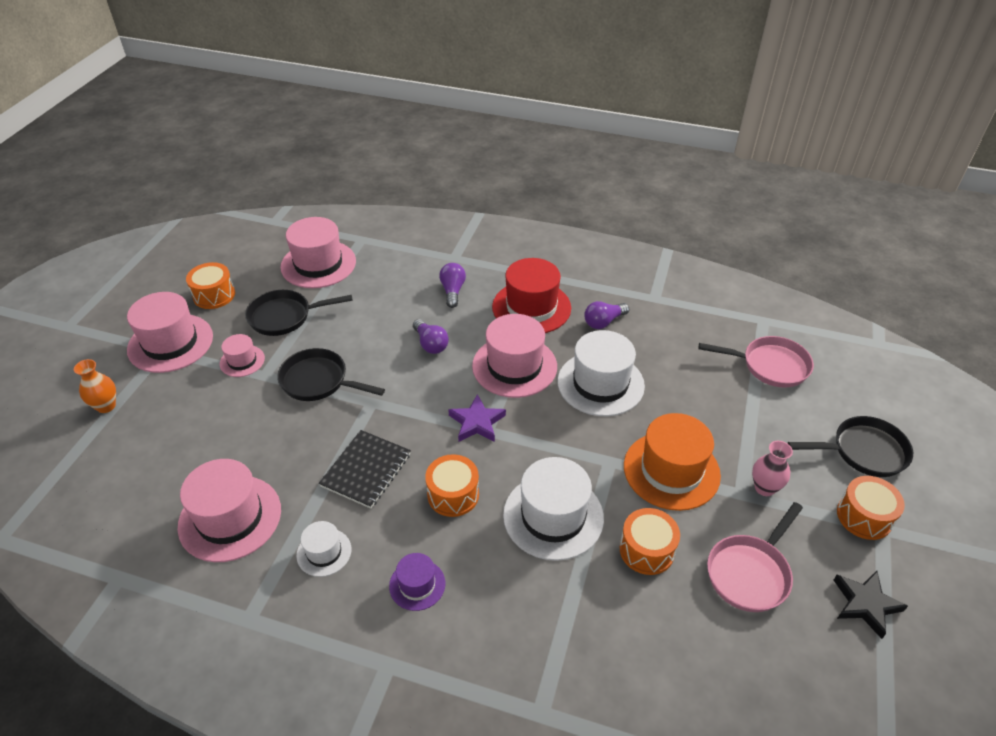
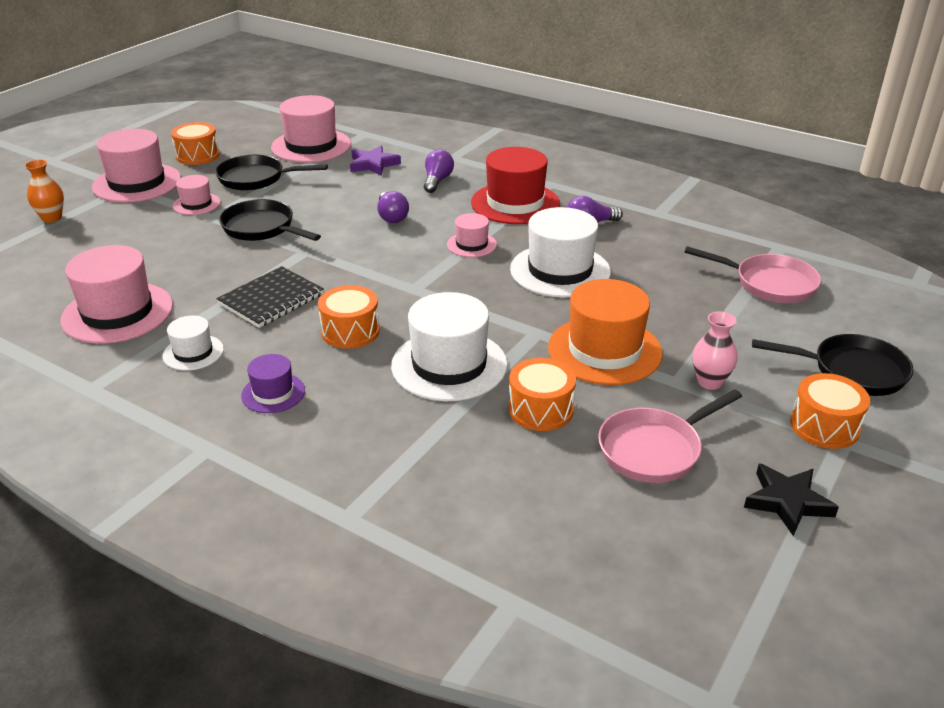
camera: 15 degrees right, 10 degrees down
purple star [448,394,506,442] -> purple star moved to [350,145,401,176]
pink hat [472,314,557,398] -> pink hat [447,213,497,257], size x0.52

